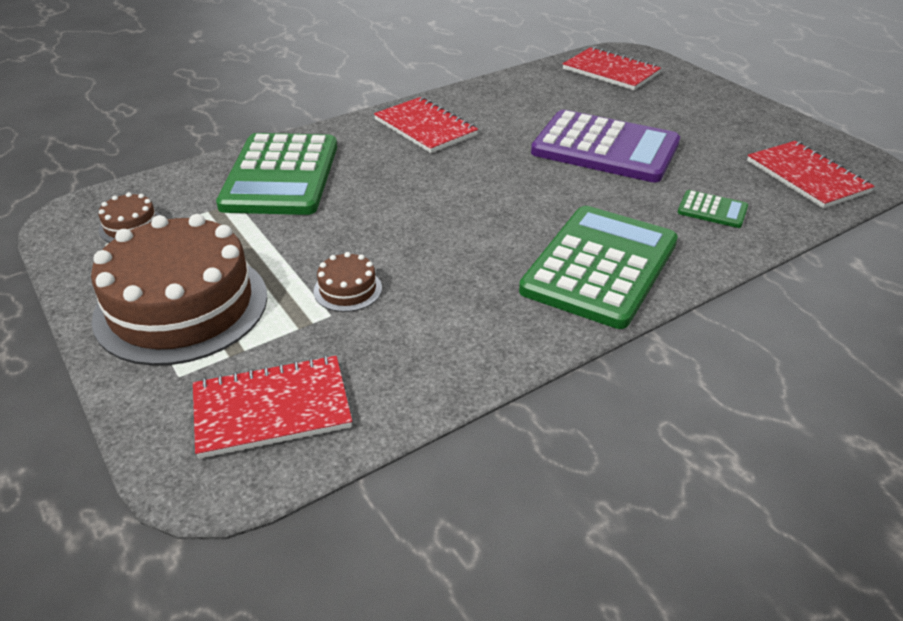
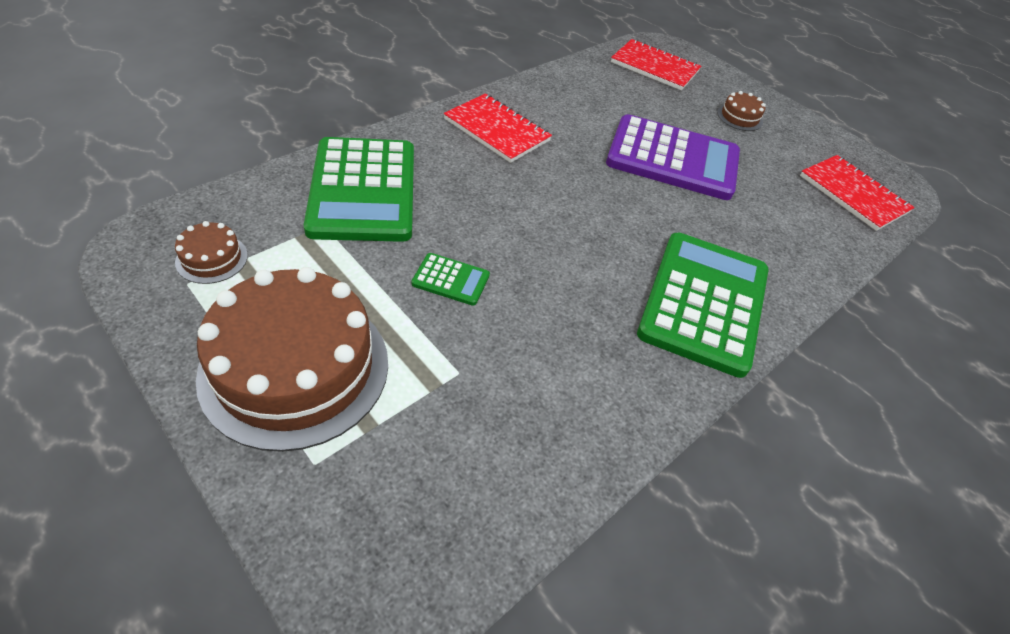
camera: 15 degrees left, 10 degrees up
red notebook [193,355,352,459] -> none
brown cake [314,252,382,312] -> brown cake moved to [717,91,766,131]
green calculator [678,190,748,228] -> green calculator moved to [412,253,490,306]

